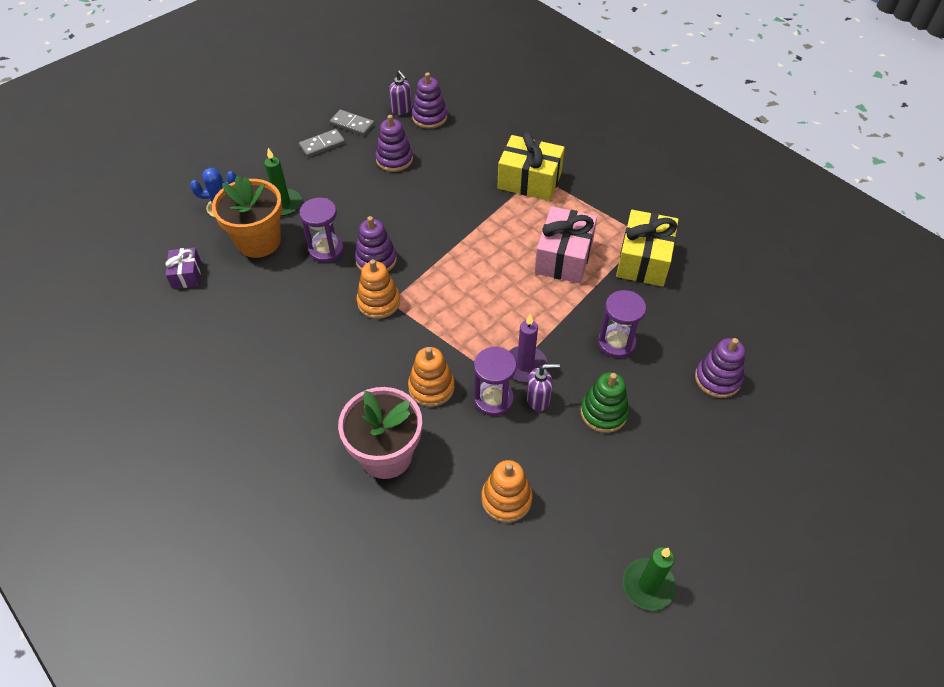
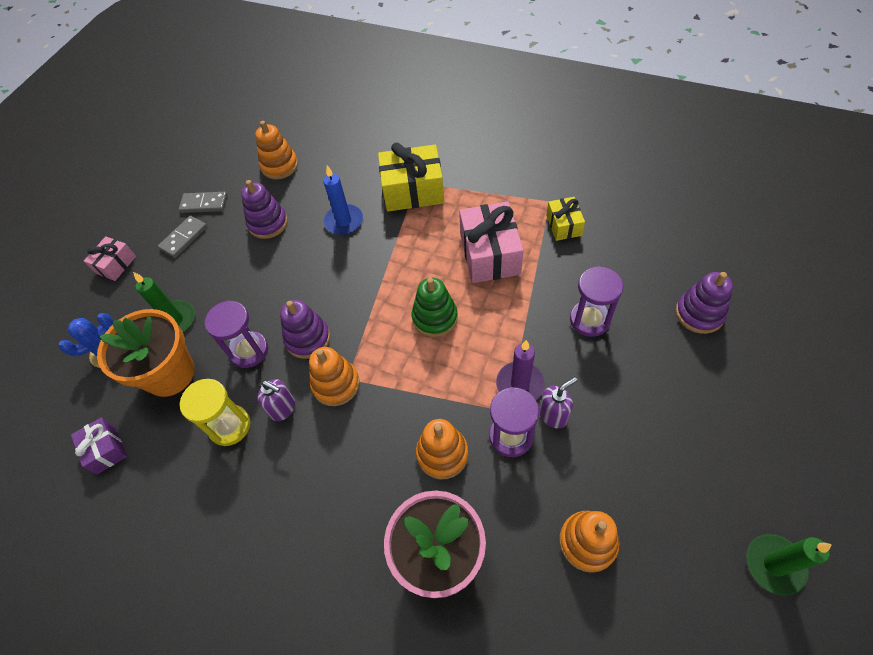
camera: 20 degrees left, 5 degrees up
purple soap dispenser [389,71,412,115] -> purple soap dispenser moved to [257,379,295,421]
purple stacking toy [412,72,447,129] -> orange stacking toy [255,121,298,179]
green stacking toy [581,372,629,433] -> green stacking toy moved to [412,278,458,337]
yellow gift [616,210,679,287] -> yellow gift [546,197,585,241], size x0.56
none -> pink gift [84,236,136,281]
none -> yellow hourglass [180,379,250,446]
none -> blue candle [323,166,363,235]

